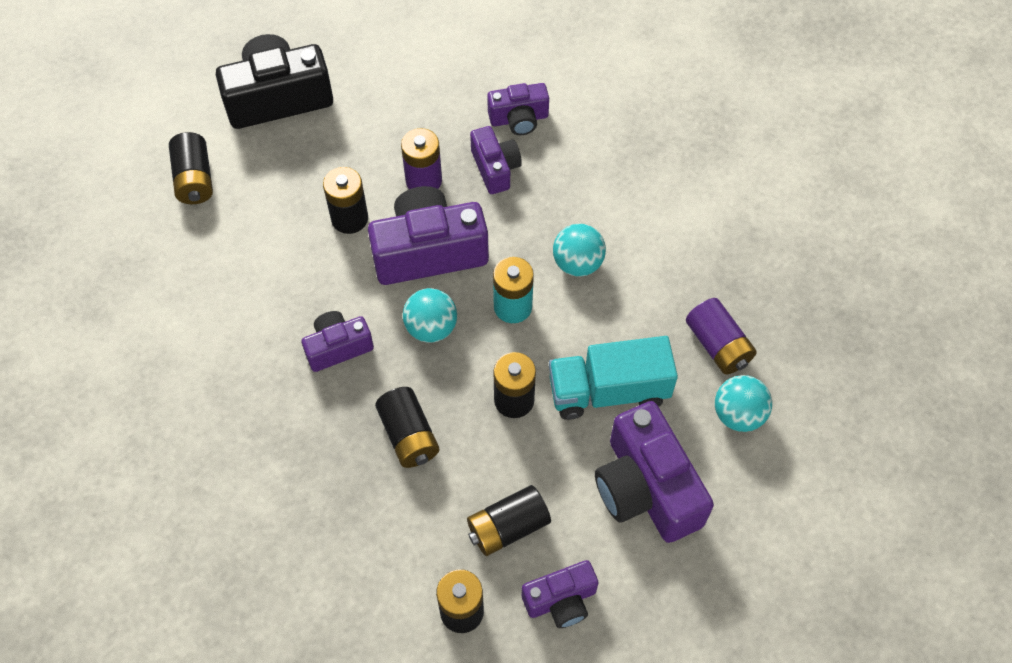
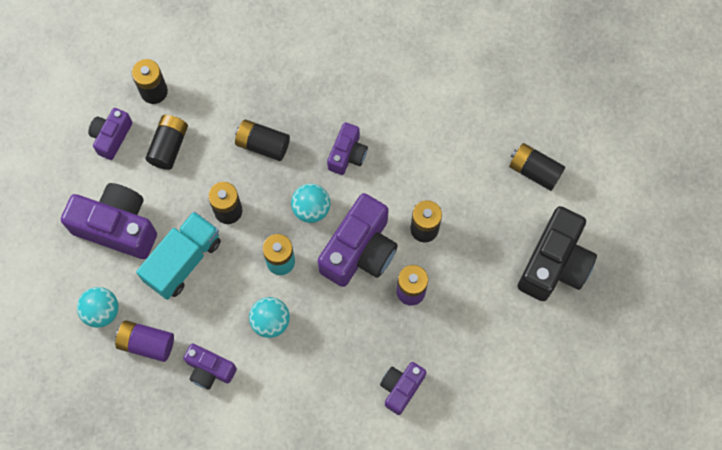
camera: 135 degrees right, 10 degrees up
purple camera [470,126,522,194] -> purple camera moved to [183,344,237,390]

